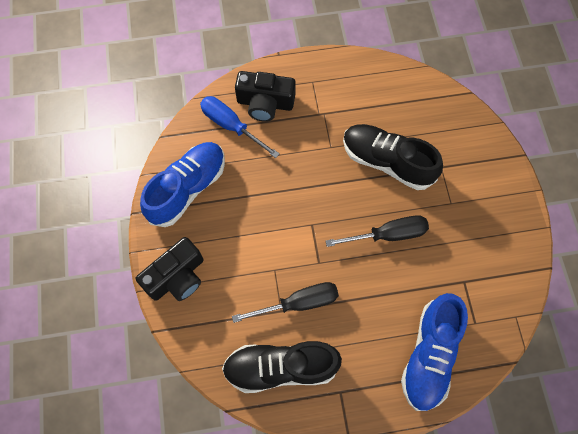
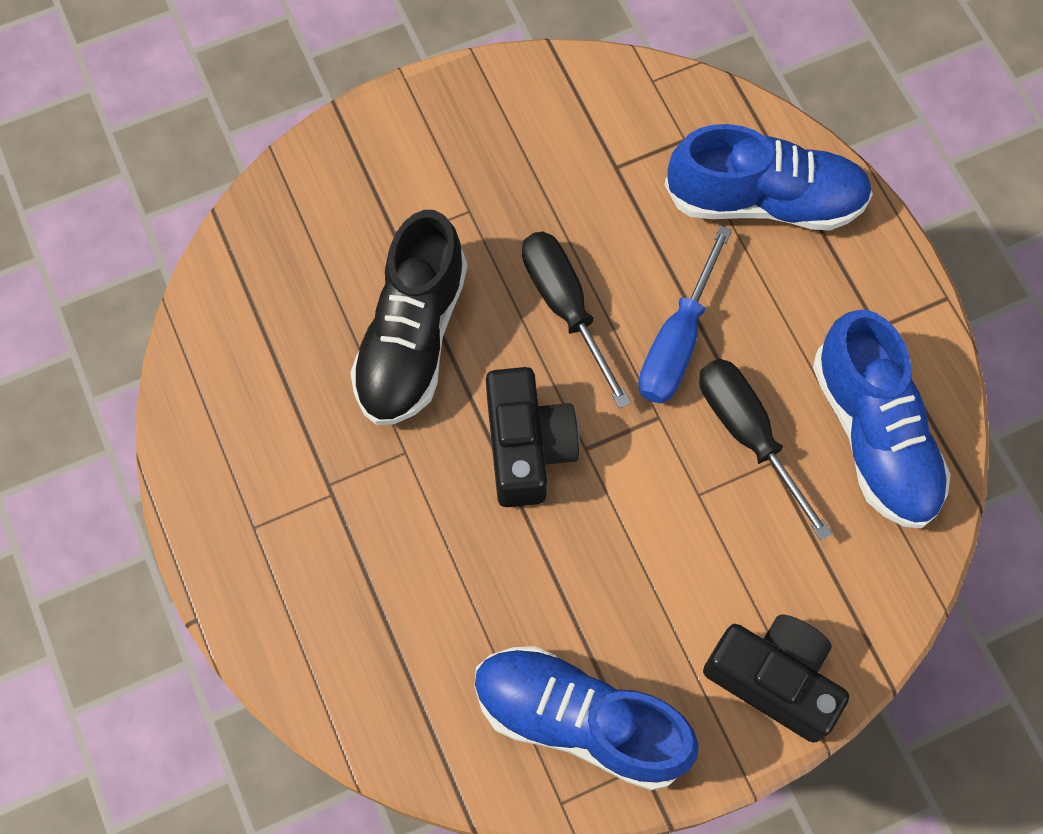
camera: 105 degrees left, 0 degrees up
blue screwdriver [200,96,280,158] -> blue screwdriver moved to [638,225,732,404]
black shoe [222,341,342,393] -> blue shoe [813,309,951,529]
black camera [235,71,296,122] -> black camera moved to [486,367,580,507]

